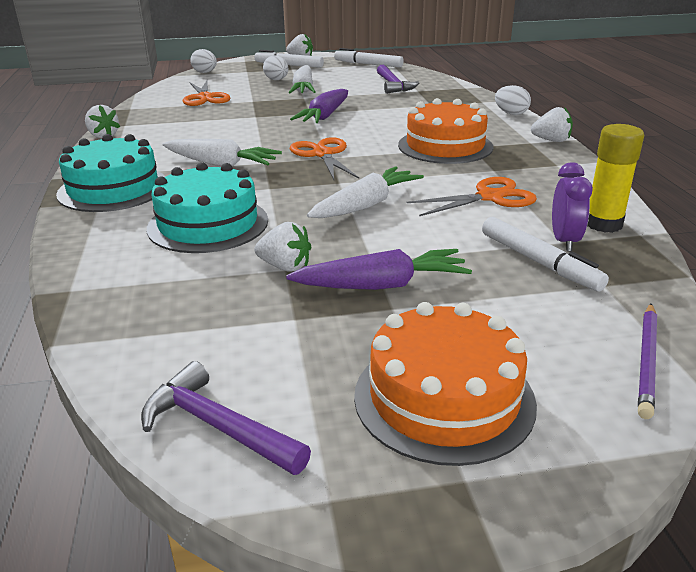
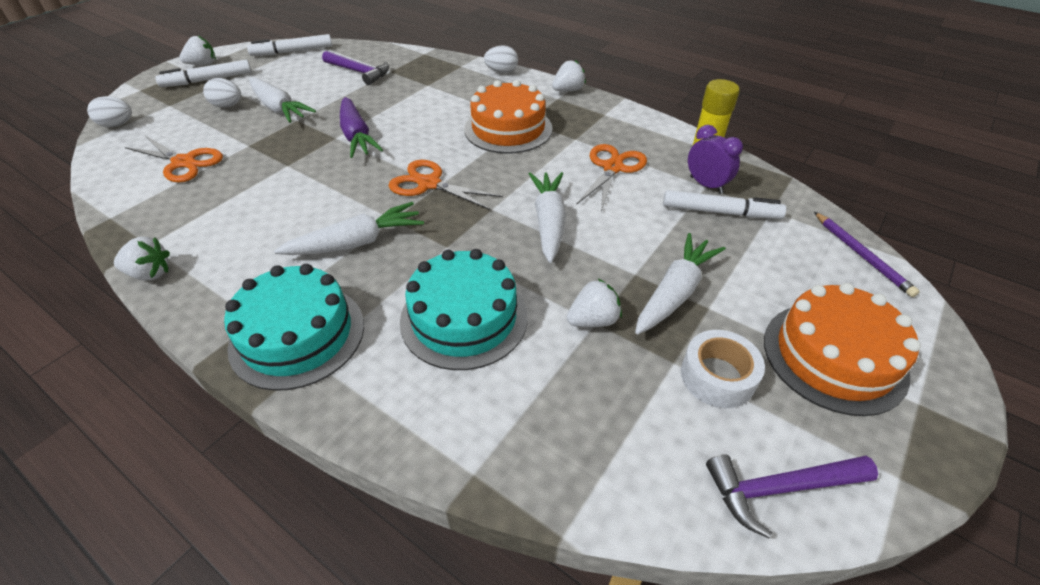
camera: 45 degrees left, 15 degrees up
purple carrot [286,249,472,290] -> white carrot [635,233,726,334]
none -> white tape [681,330,765,408]

